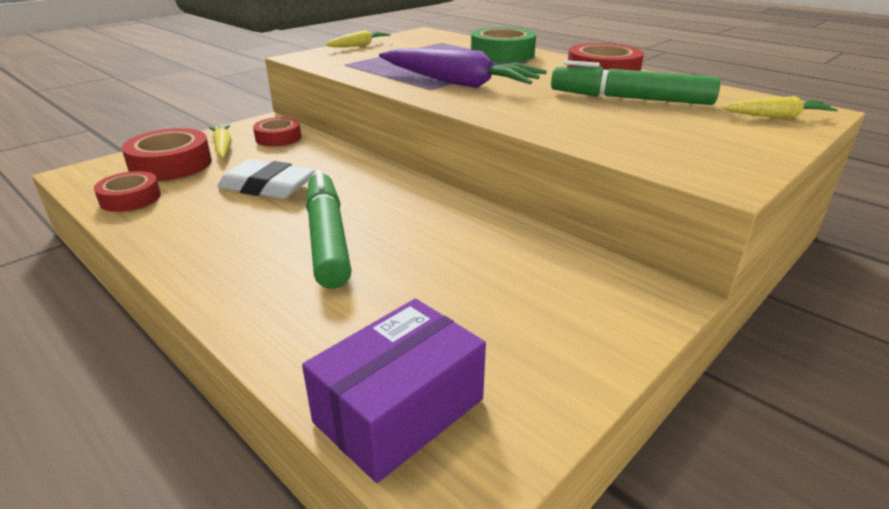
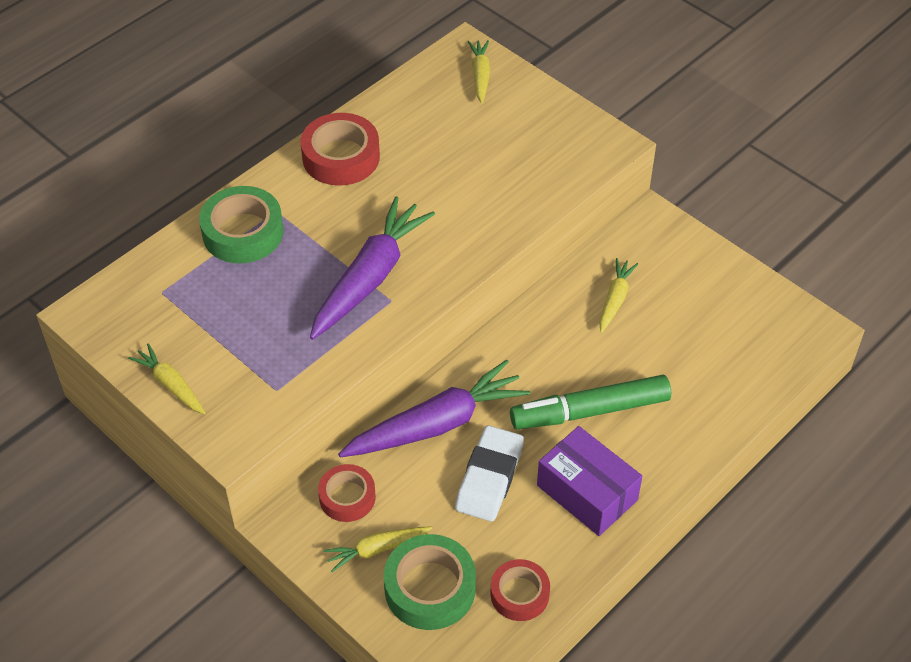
camera: 90 degrees left, 20 degrees up
red tape [122,128,212,181] -> green tape [384,534,476,630]
purple box [302,299,486,483] -> purple box moved to [537,426,642,536]
green marker [551,60,720,105] -> none
none -> purple carrot [338,360,530,457]
none -> yellow carrot [599,258,638,333]

